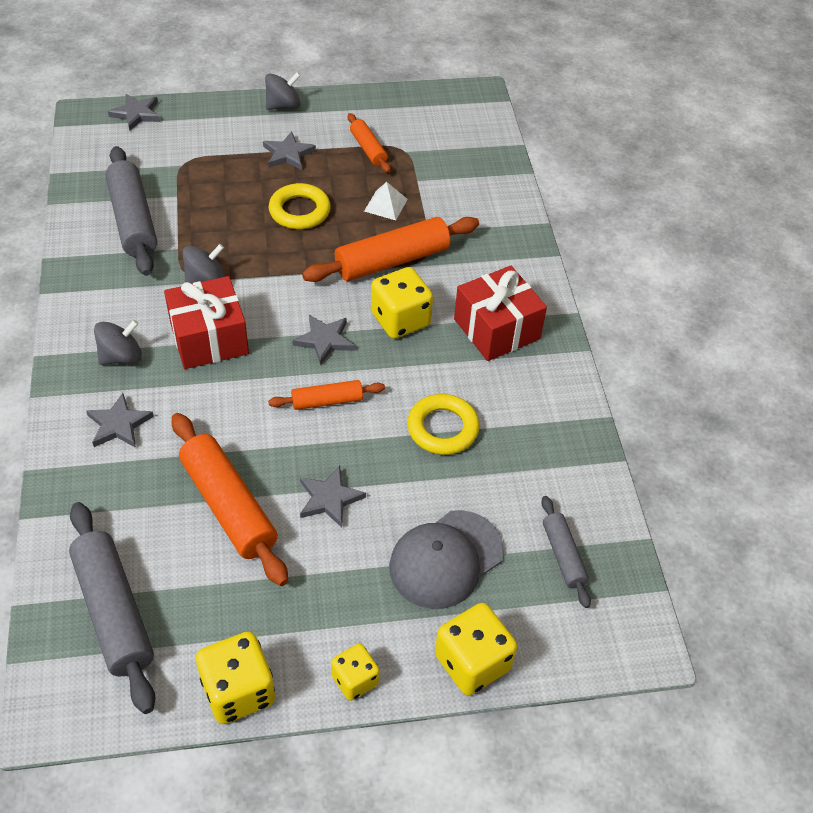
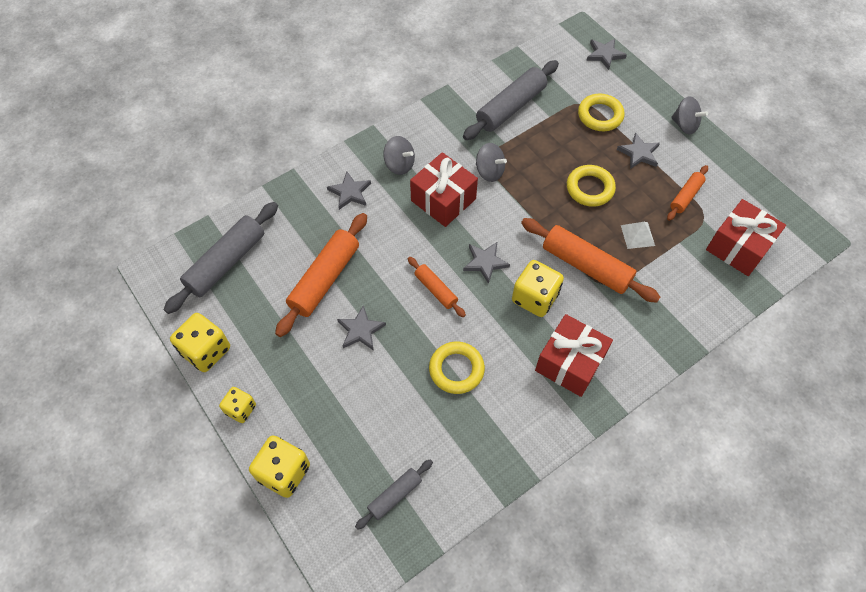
camera: 65 degrees right, 10 degrees up
grey cap [389,510,504,609] -> none
none -> yellow ring [578,94,625,131]
none -> red gift [706,199,786,276]

